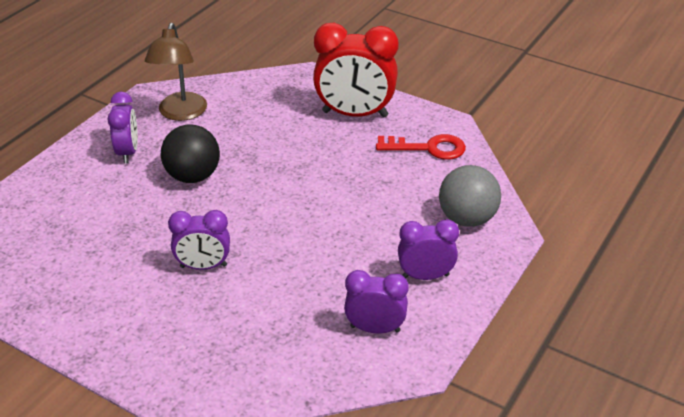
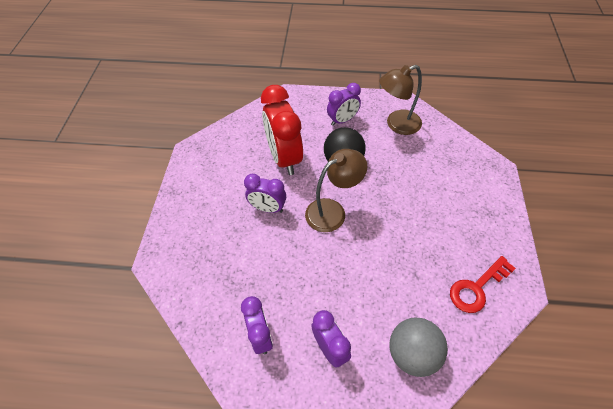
camera: 65 degrees right, 15 degrees up
purple clock [168,210,230,270] -> purple clock turned 45 degrees counterclockwise [244,174,286,213]
red clock [313,22,398,118] -> red clock moved to [261,85,303,175]
red key [376,134,466,160] -> red key turned 75 degrees clockwise [450,256,516,313]
none -> brown lamp [305,149,368,232]

